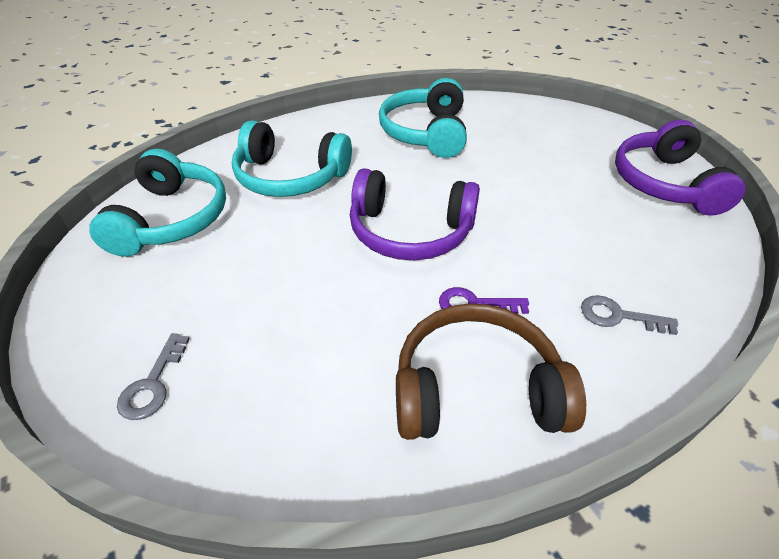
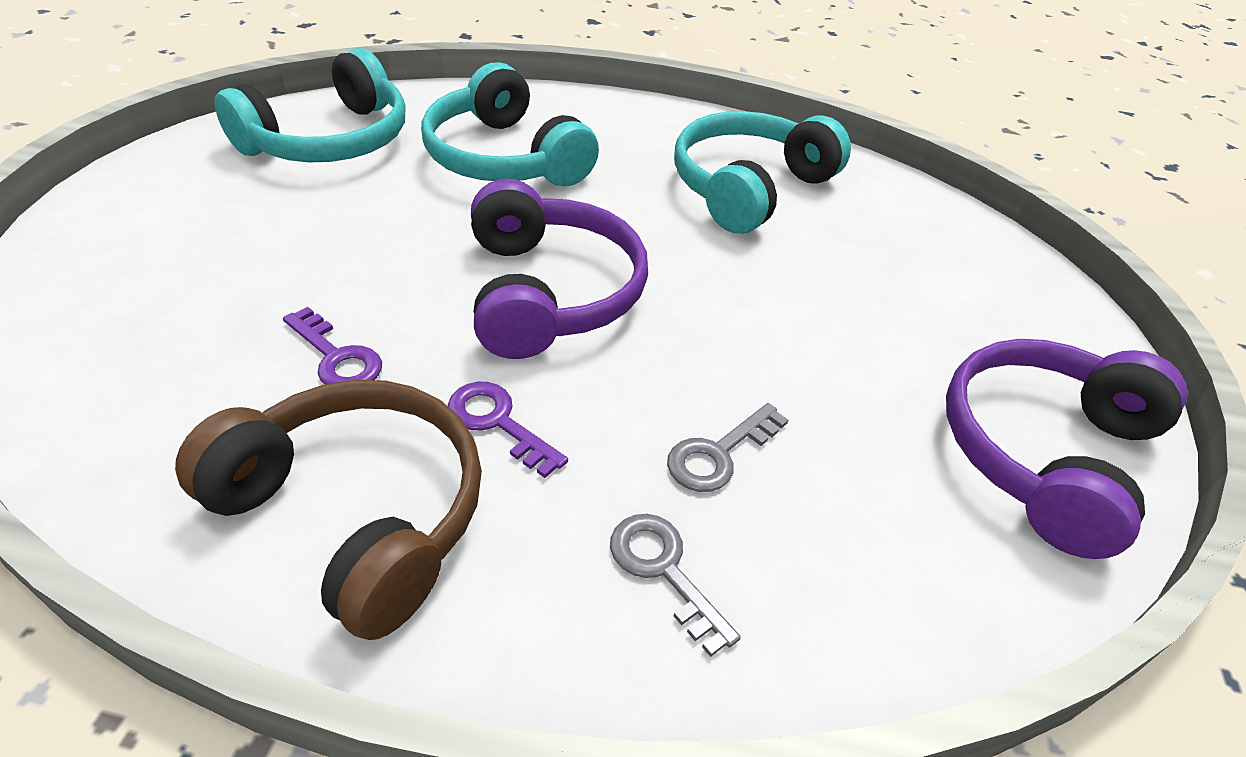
camera: 35 degrees right, 0 degrees up
grey key [117,333,190,420] -> grey key moved to [667,403,788,492]
purple headphones [350,168,480,260] -> purple headphones turned 150 degrees counterclockwise [471,179,648,359]
none -> purple key [283,307,382,384]

